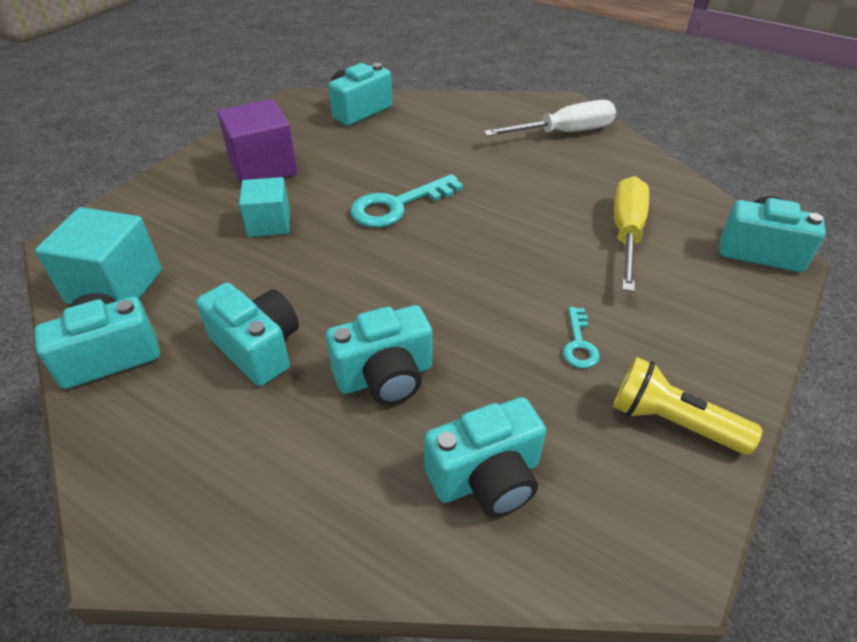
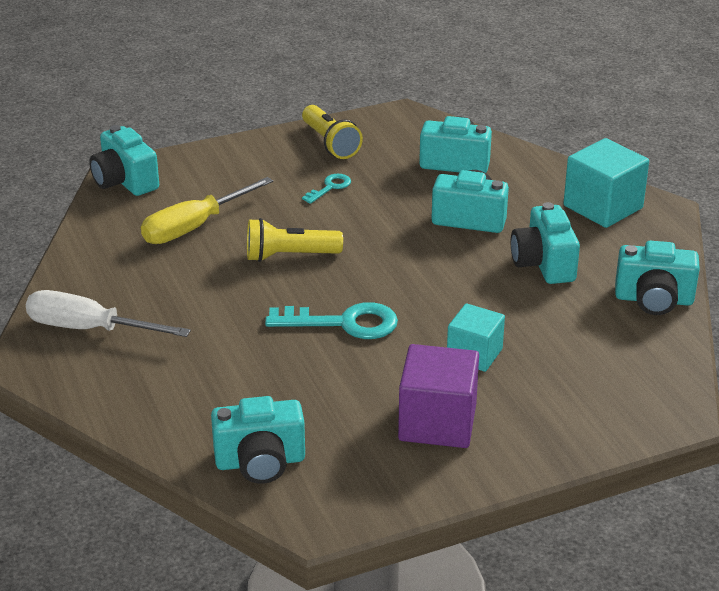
camera: 145 degrees left, 10 degrees down
turquoise cube [35,207,162,304] -> turquoise cube moved to [563,138,649,228]
none -> yellow flashlight [247,218,343,262]

